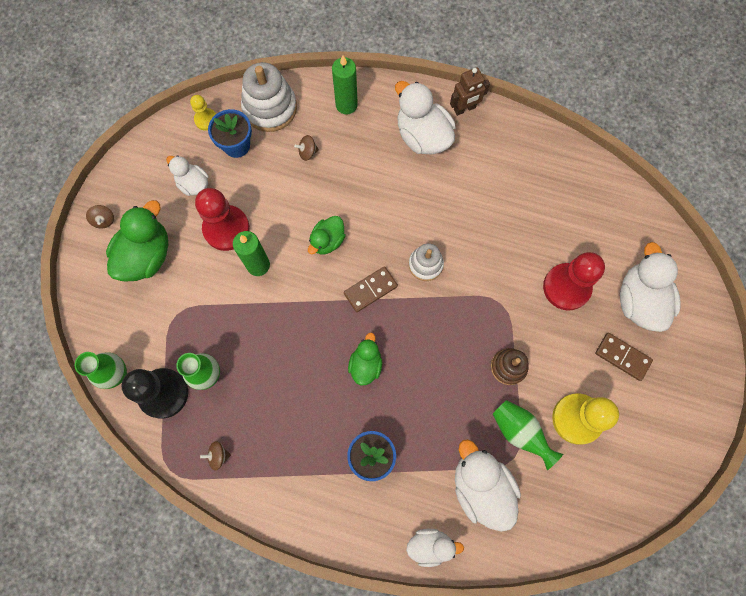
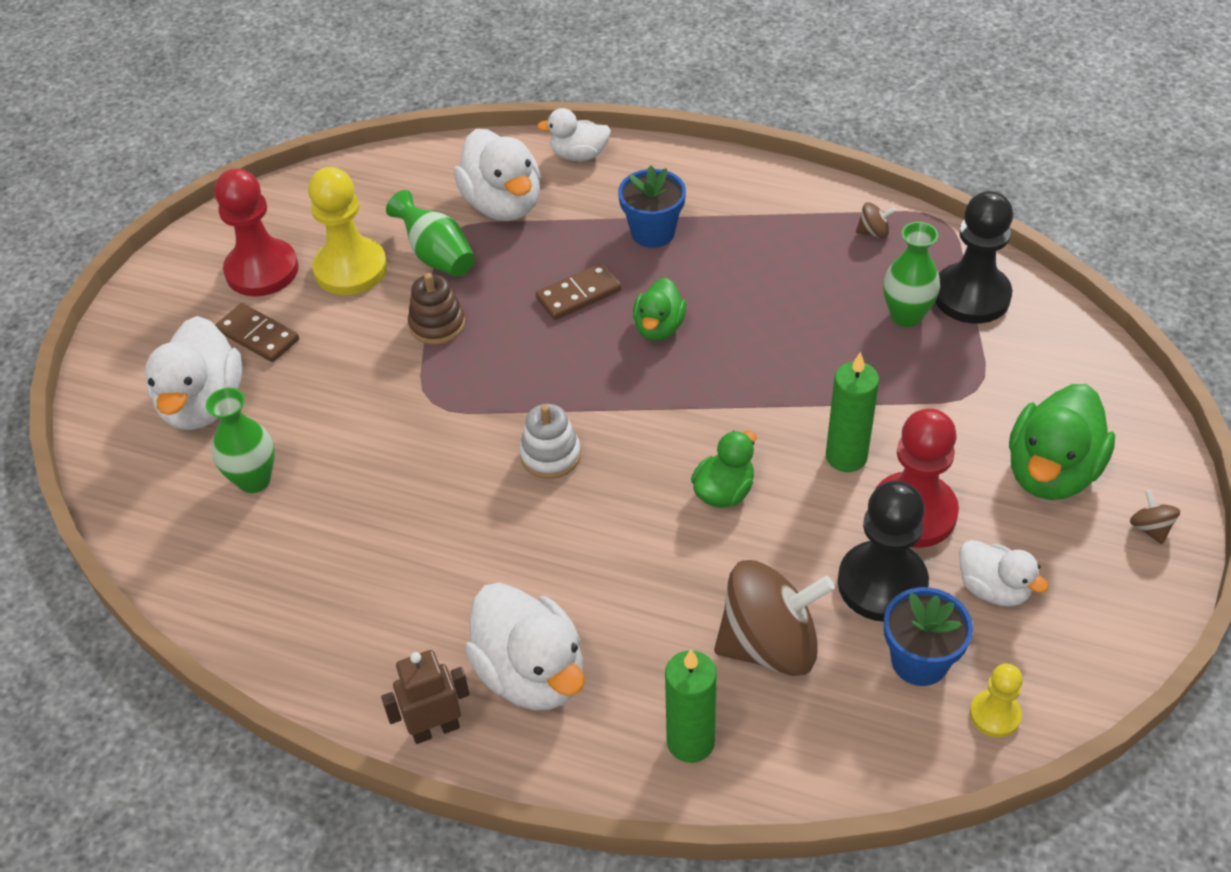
camera: 175 degrees left, 25 degrees down
green vase [75,352,127,389] -> green vase moved to [206,388,275,493]
white stacking toy [241,62,297,132] -> none
brown spinning top [294,135,319,161] -> brown spinning top [714,560,835,676], size x2.47
brown domino [344,266,398,312] -> brown domino moved to [536,263,622,320]
red pawn [543,252,605,311] -> red pawn moved to [214,169,299,296]
none -> black pawn [838,481,929,622]

